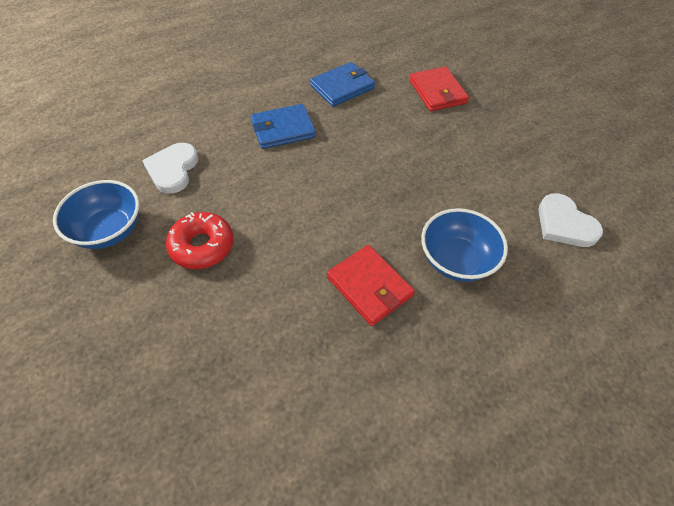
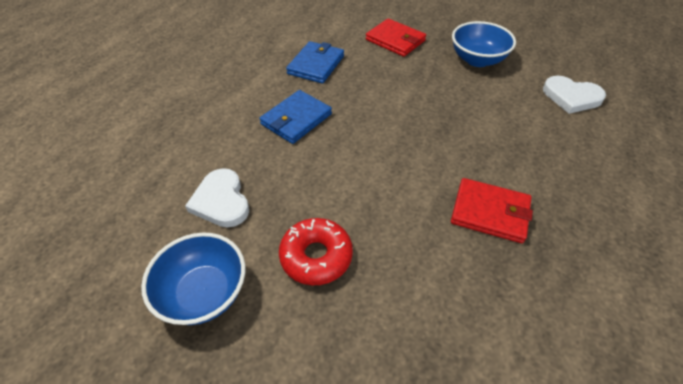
camera: 30 degrees left, 5 degrees down
blue bowl [421,208,508,282] -> blue bowl moved to [452,21,516,67]

